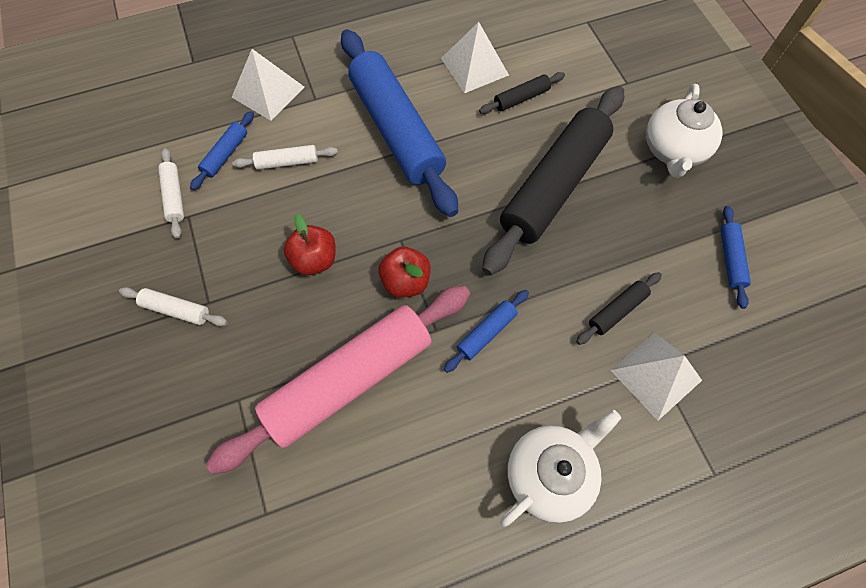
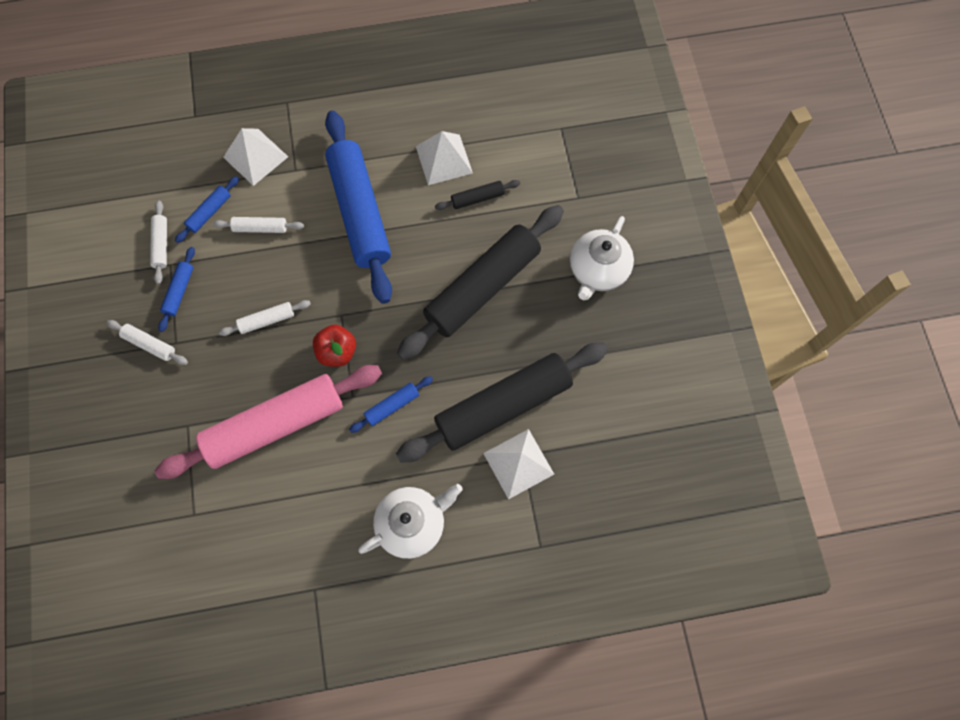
camera: 10 degrees right, 5 degrees up
red apple [284,214,336,275] -> white rolling pin [219,300,311,336]
black rolling pin [576,272,662,345] -> black rolling pin [396,342,608,463], size x2.42
blue rolling pin [720,206,751,309] -> blue rolling pin moved to [158,247,195,332]

